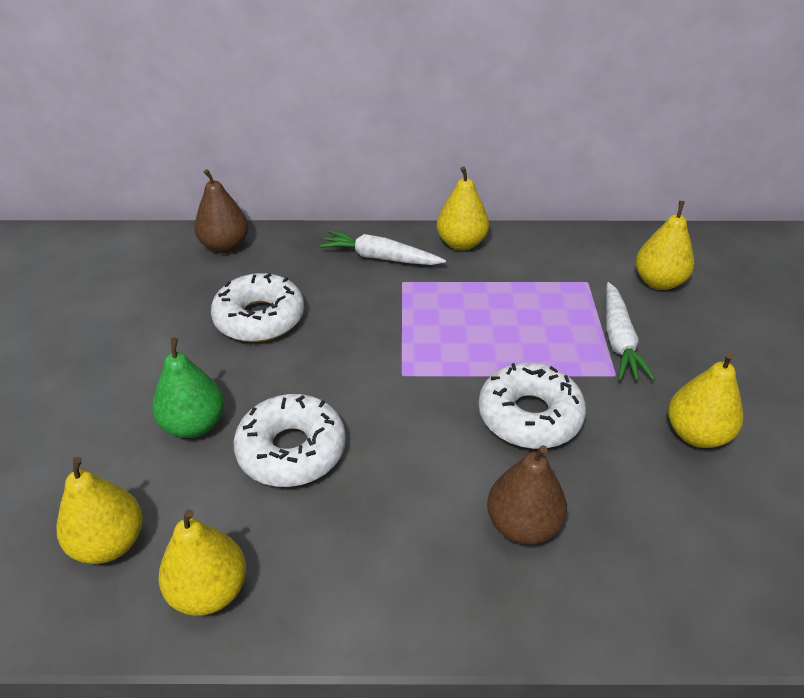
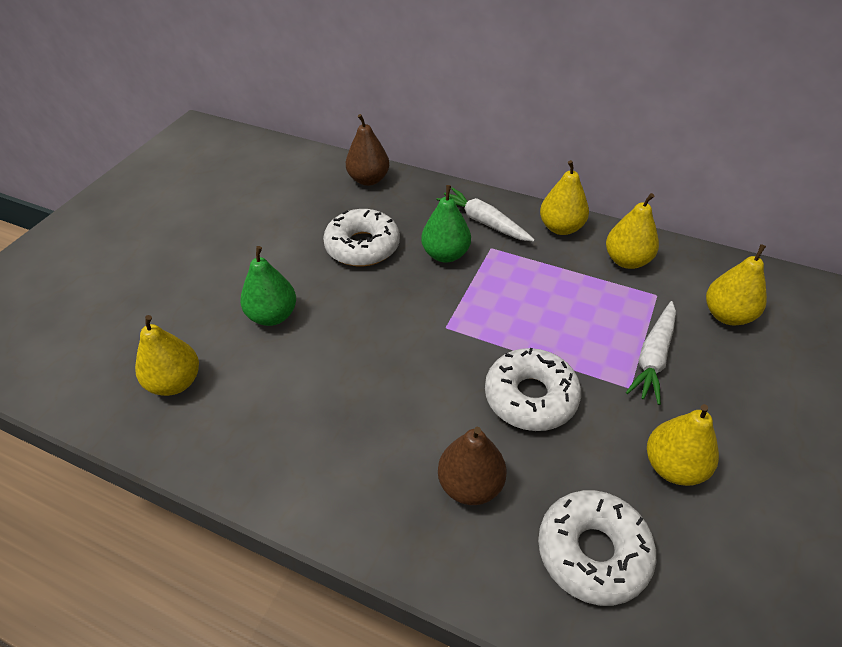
camera: 25 degrees right, 5 degrees up
yellow pear [158,509,246,616] -> yellow pear moved to [606,193,659,269]
white donut [234,394,346,487] -> white donut moved to [538,490,656,606]
none -> green pear [421,185,471,262]

